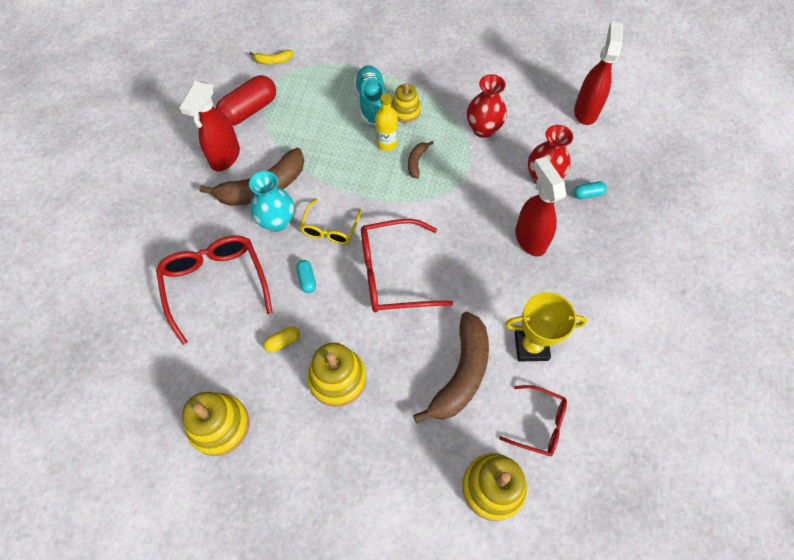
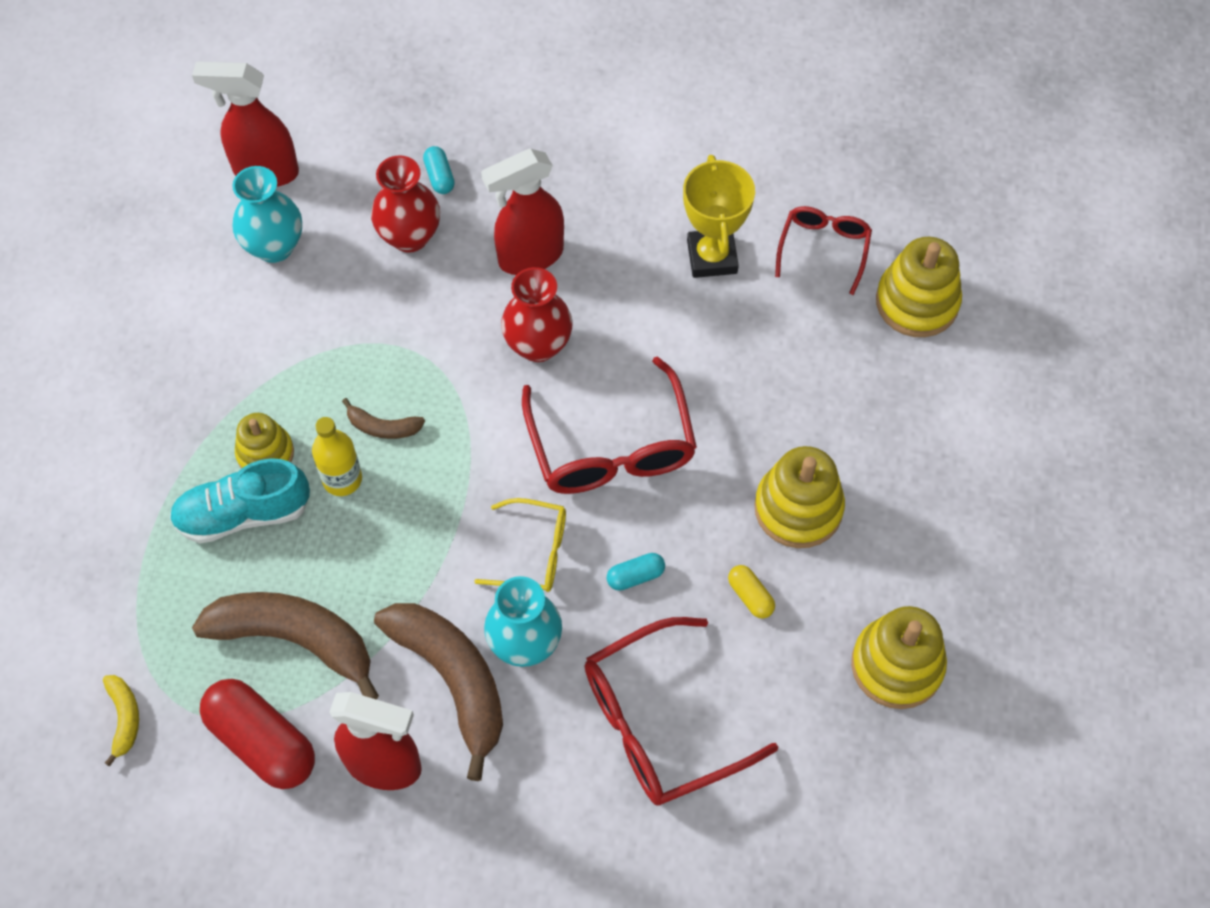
camera: 95 degrees left, 0 degrees up
brown banana [413,312,489,424] -> brown banana moved to [192,592,379,700]
red vase [467,74,507,138] -> red vase moved to [501,267,573,362]
none -> turquoise vase [232,166,302,263]

